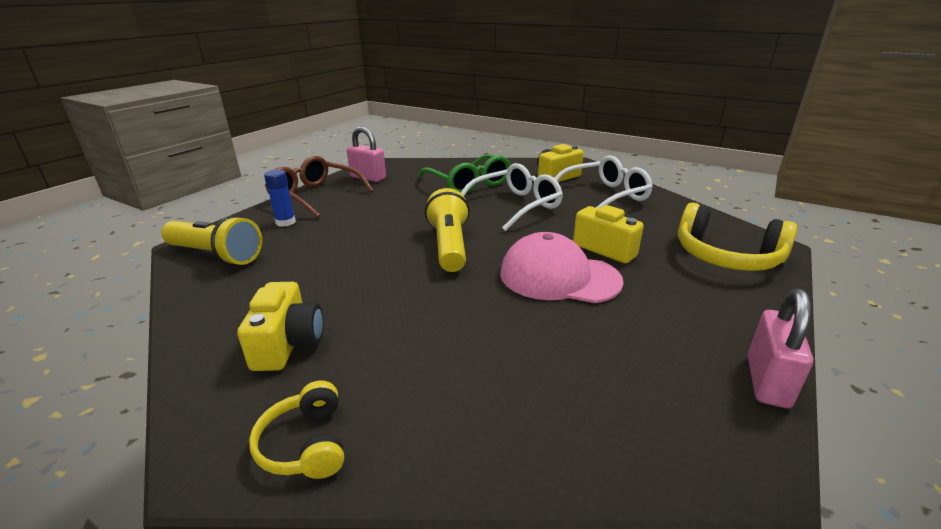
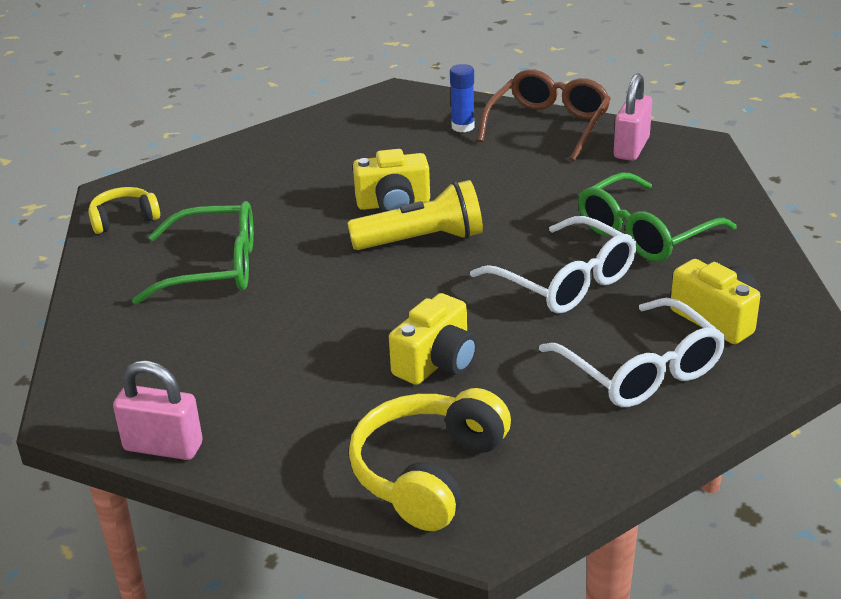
camera: 85 degrees right, 5 degrees up
yellow flashlight [161,215,262,265] -> none
yellow camera [237,282,323,371] -> yellow camera moved to [353,149,430,212]
pink cap [500,232,624,303] -> none
none -> green glasses [132,201,254,305]

